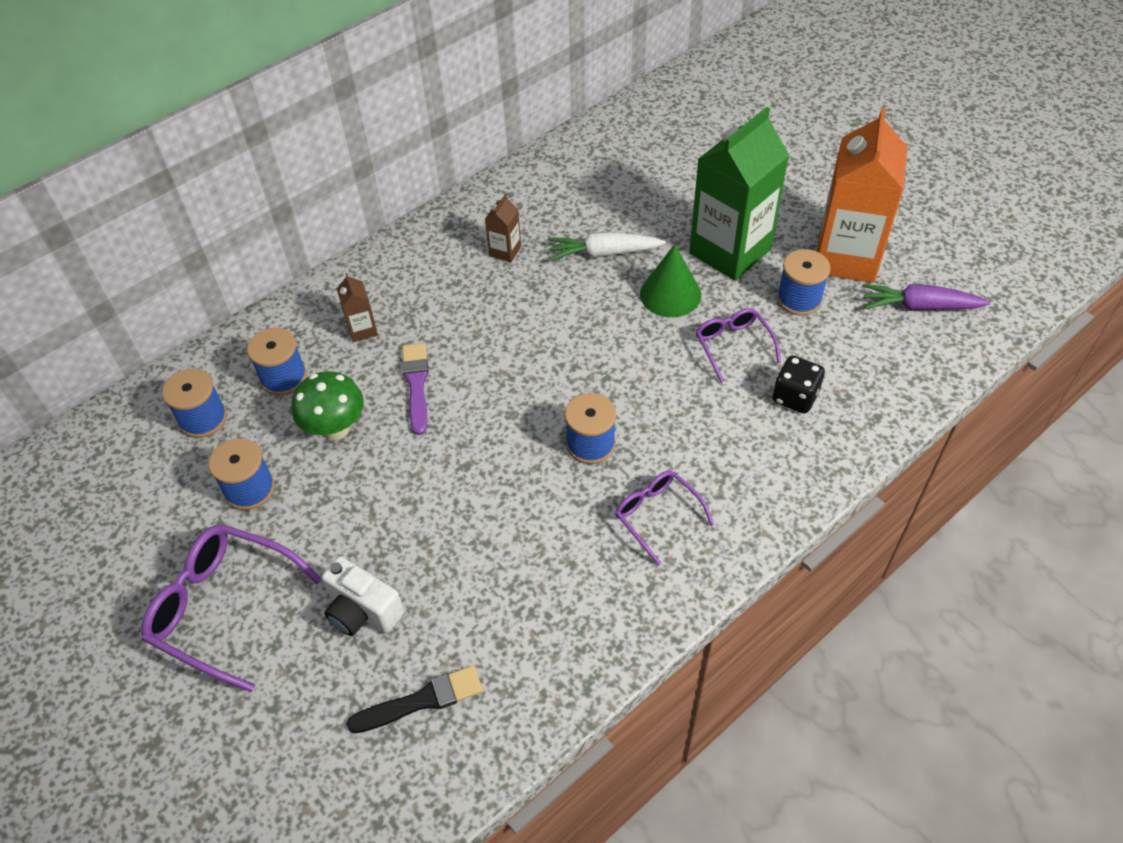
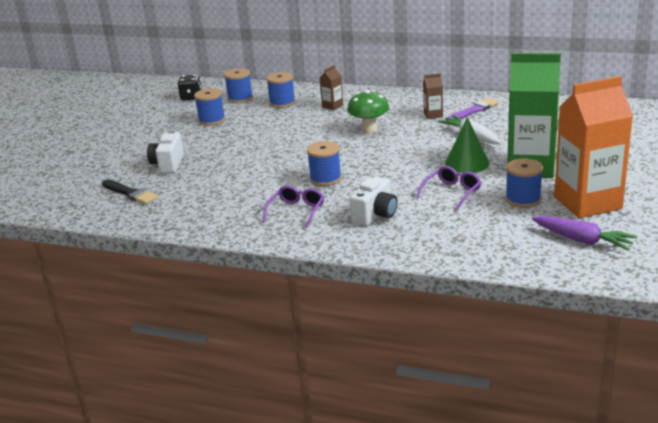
camera: 60 degrees right, 25 degrees down
purple glasses [141,524,322,692] -> none
green mushroom [292,371,364,440] -> green mushroom moved to [347,90,389,134]
purple brush [402,343,429,435] -> purple brush moved to [447,98,499,119]
black dice [772,356,825,414] -> black dice moved to [177,74,202,100]
purple carrot [862,284,990,311] -> purple carrot turned 150 degrees clockwise [532,216,637,250]
none -> white camera [350,177,398,226]

